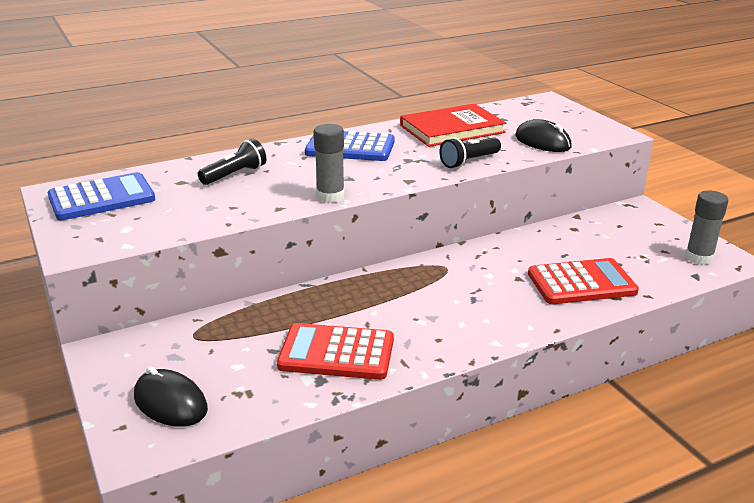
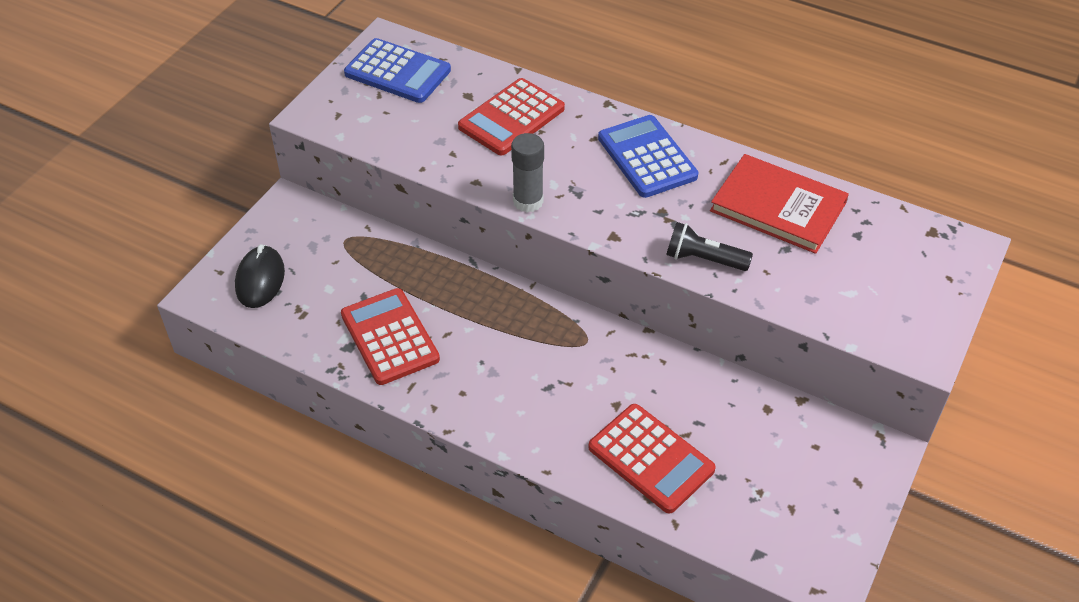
camera: 55 degrees right, 20 degrees up
black flashlight [198,139,266,185] -> red calculator [458,78,565,155]
black mouse [515,119,572,152] -> none
grey glue stick [685,190,728,265] -> none

